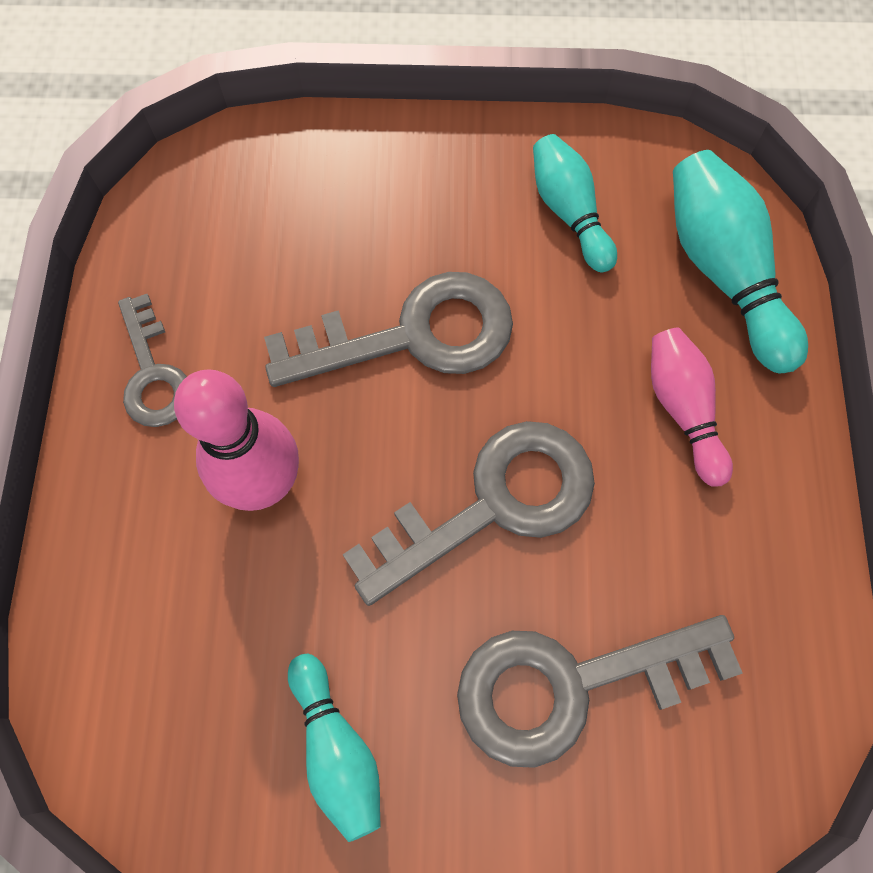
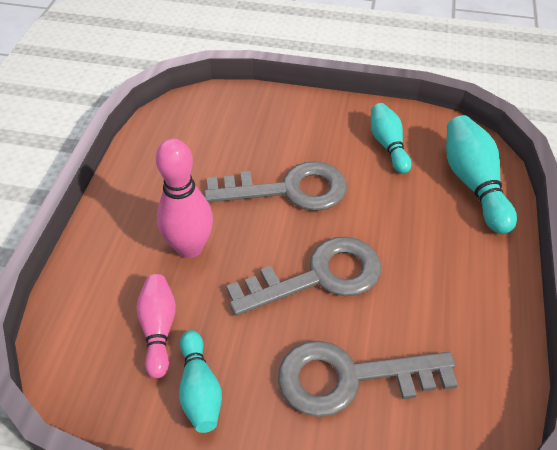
camera: 10 degrees right, 20 degrees down
grey key [118,294,187,427] -> none
pink bowling pin [651,328,733,487] -> pink bowling pin moved to [137,274,176,378]

